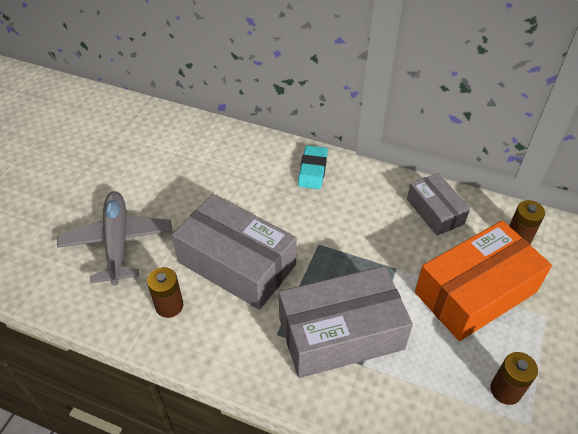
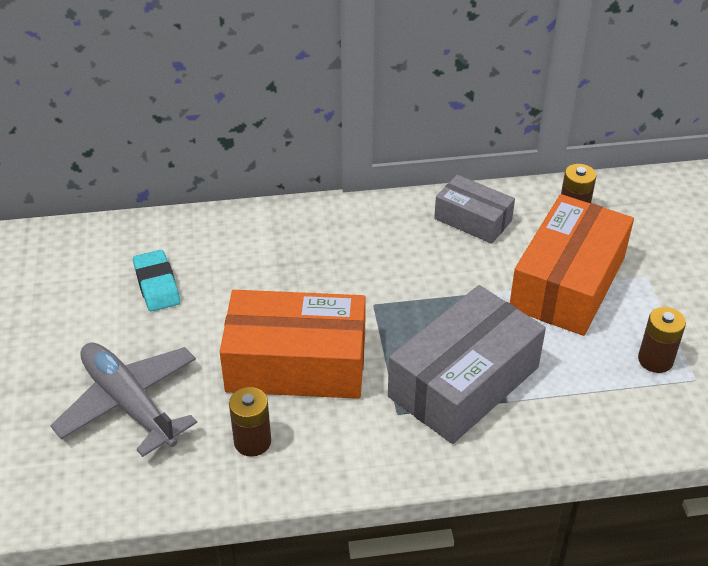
camera: 30 degrees left, 5 degrees down
grey box [172,194,296,310] -> orange box [220,290,366,399]
turquoise eraser [298,145,328,189] -> turquoise eraser moved to [133,250,180,312]

